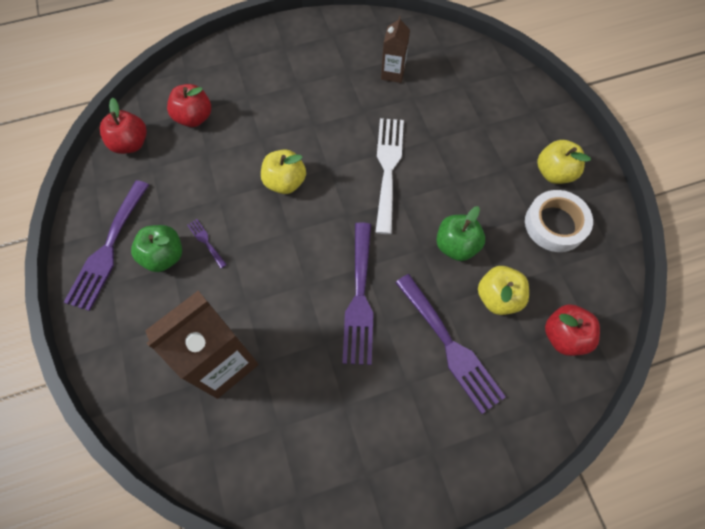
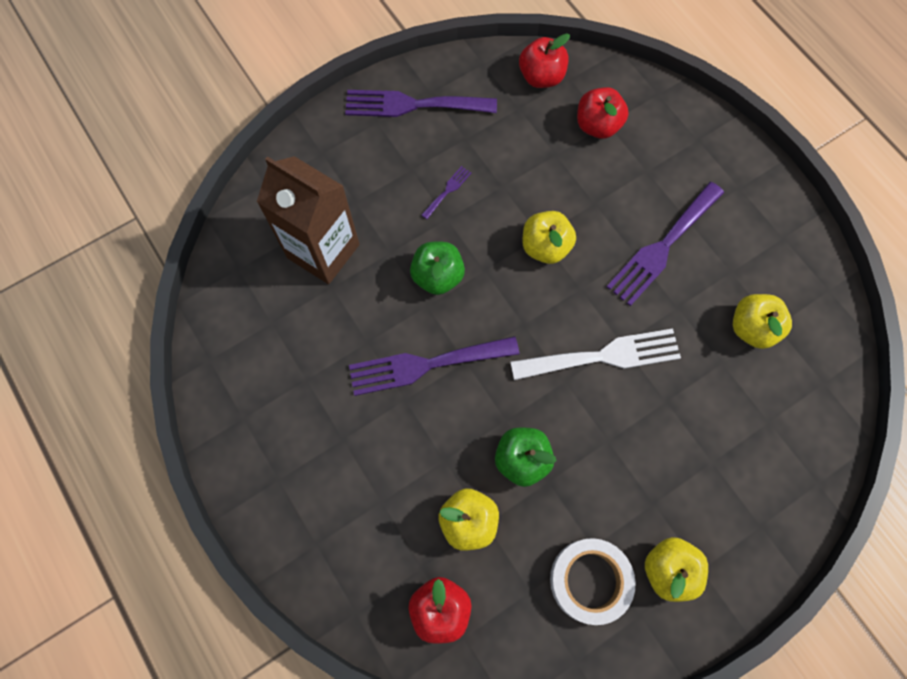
camera: 75 degrees right, 5 degrees up
green apple [131,225,182,272] -> green apple moved to [410,242,465,295]
brown carton [381,16,410,83] -> yellow apple [733,294,792,349]
purple fork [395,274,506,414] -> purple fork moved to [607,182,724,306]

